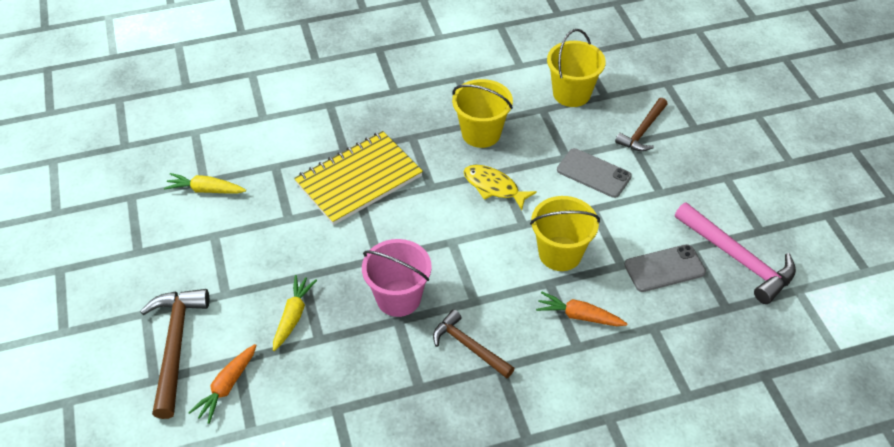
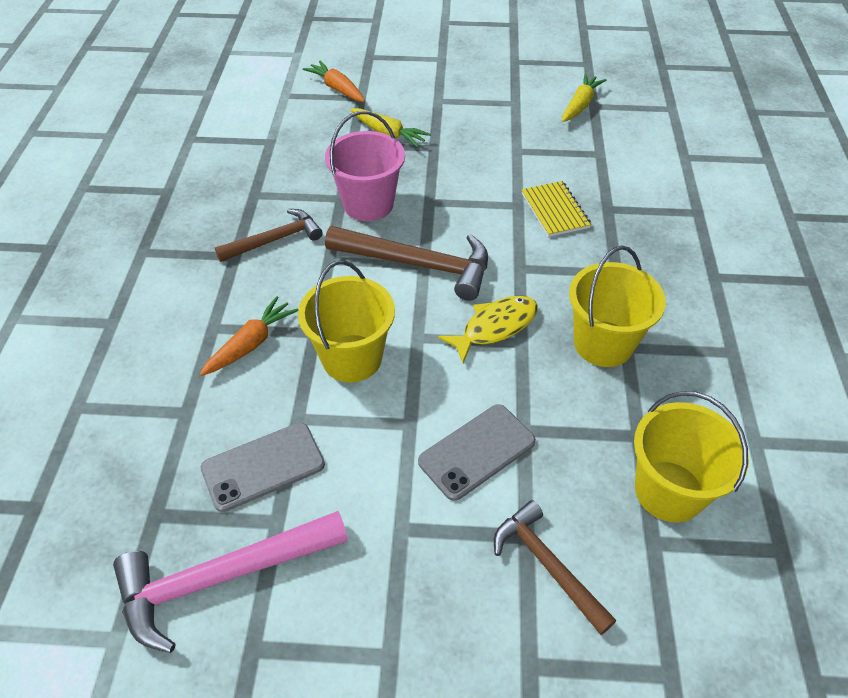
camera: 110 degrees right, 0 degrees up
brown hammer [140,289,209,419] -> brown hammer moved to [325,226,488,301]
yellow notebook [294,131,423,225] -> yellow notebook [522,181,592,237], size x0.52
grey phone [624,244,706,292] -> grey phone turned 60 degrees clockwise [200,422,325,512]

